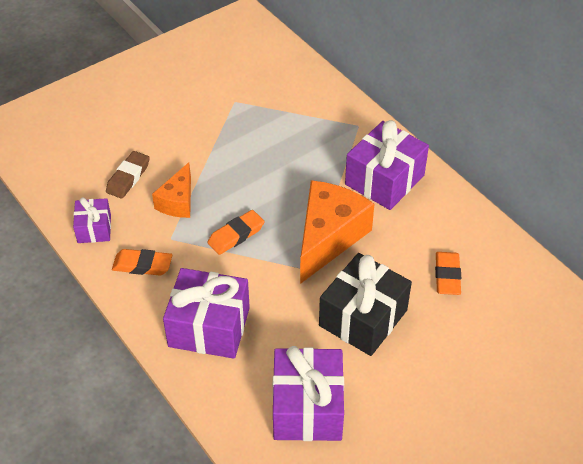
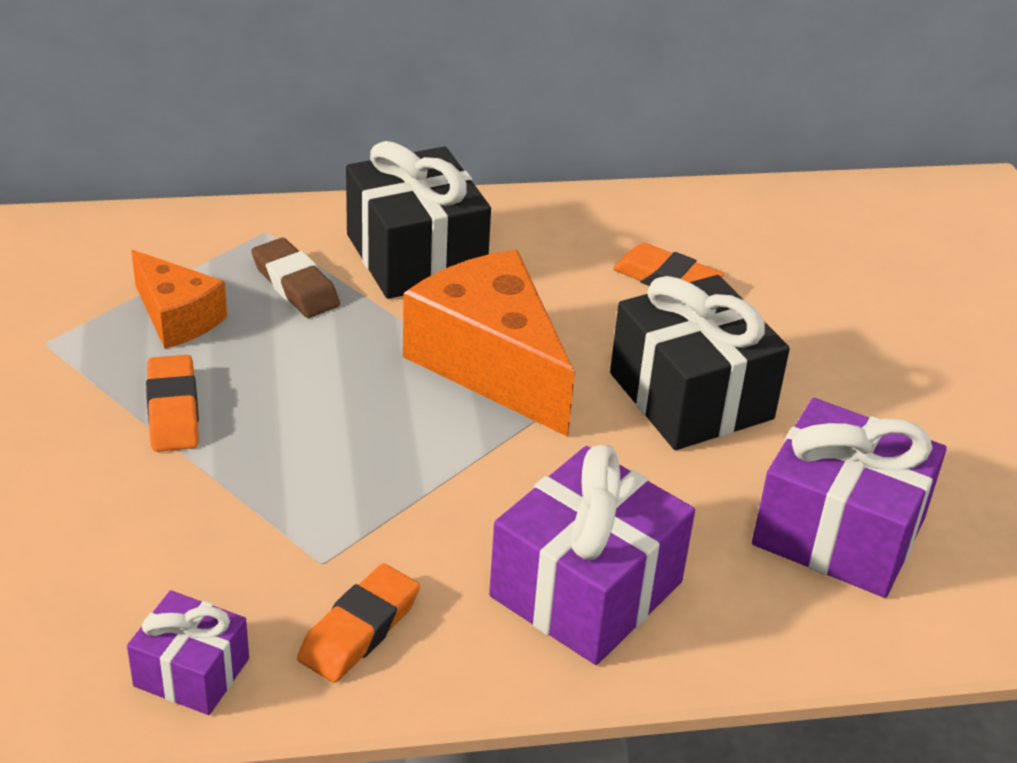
camera: 65 degrees left, 10 degrees down
brown eraser [106,151,150,199] -> brown eraser moved to [251,238,340,318]
orange cheese [152,162,191,218] -> orange cheese moved to [131,250,227,349]
orange eraser [208,210,264,255] -> orange eraser moved to [146,355,199,452]
purple gift [345,120,429,210] -> black gift [346,141,491,299]

